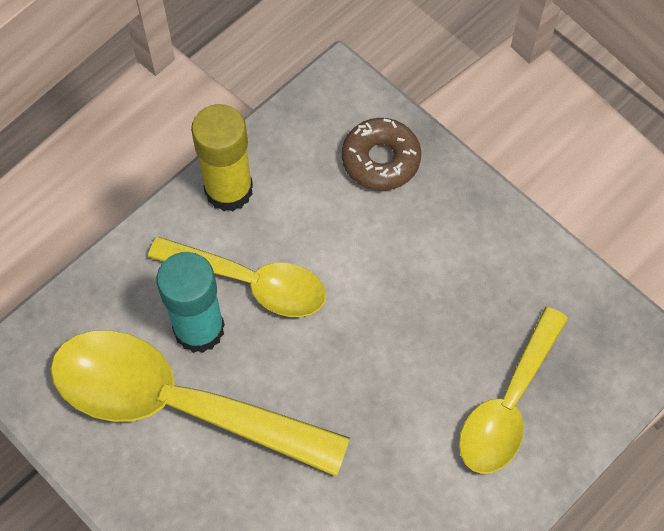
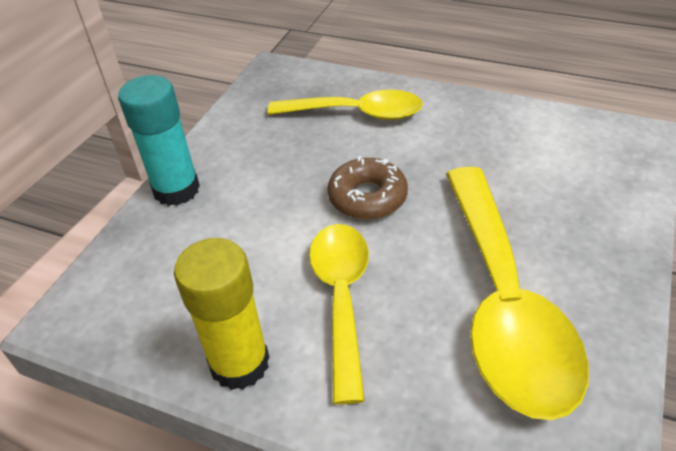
camera: 110 degrees left, 20 degrees down
turquoise glue stick [157,252,225,353] -> turquoise glue stick moved to [118,75,200,206]
brown donut [342,118,421,191] -> brown donut moved to [327,156,408,219]

